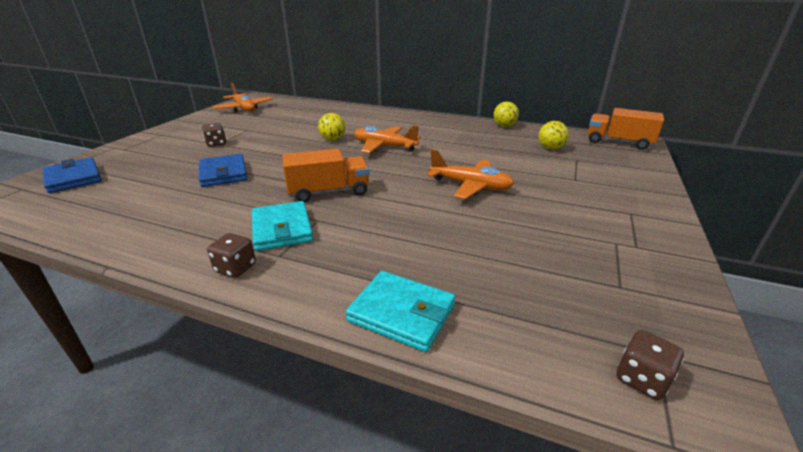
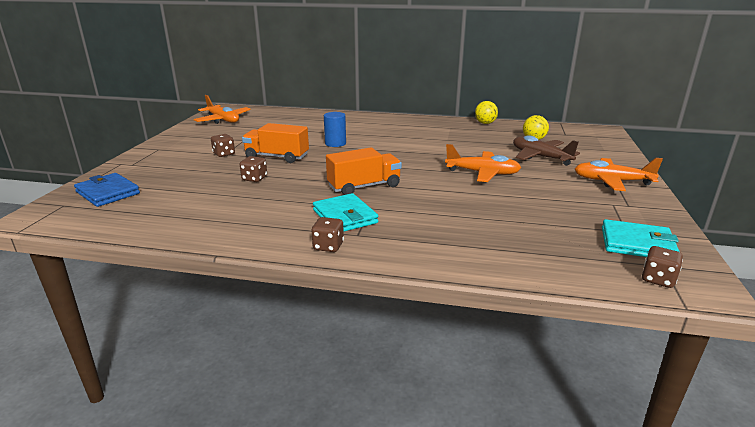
camera: 10 degrees left, 5 degrees down
blue wallet [199,154,247,187] -> brown dice [240,156,267,182]
yellow ball [318,113,345,140] -> blue cylinder [324,112,346,147]
turquoise wallet [346,271,455,352] -> turquoise wallet moved to [602,219,680,257]
orange plane [354,125,421,153] -> orange plane moved to [575,158,663,191]
orange truck [588,108,664,150] -> orange truck moved to [242,123,309,163]
none -> brown plane [513,135,580,166]

